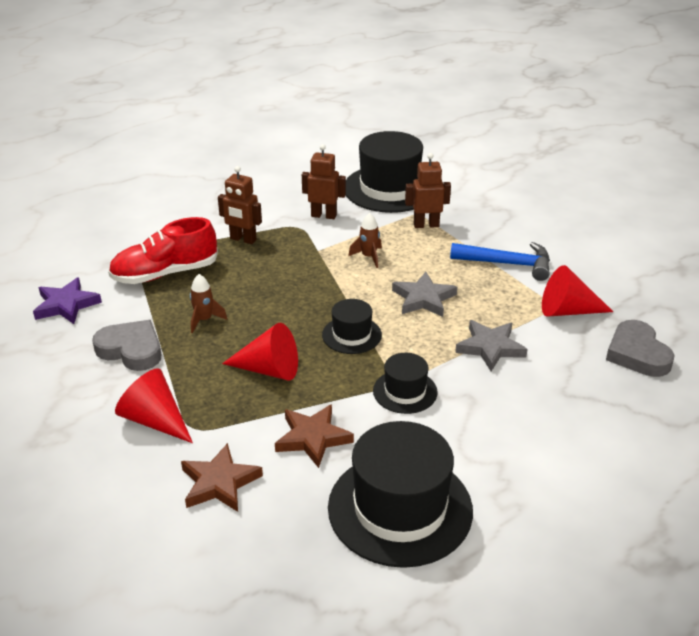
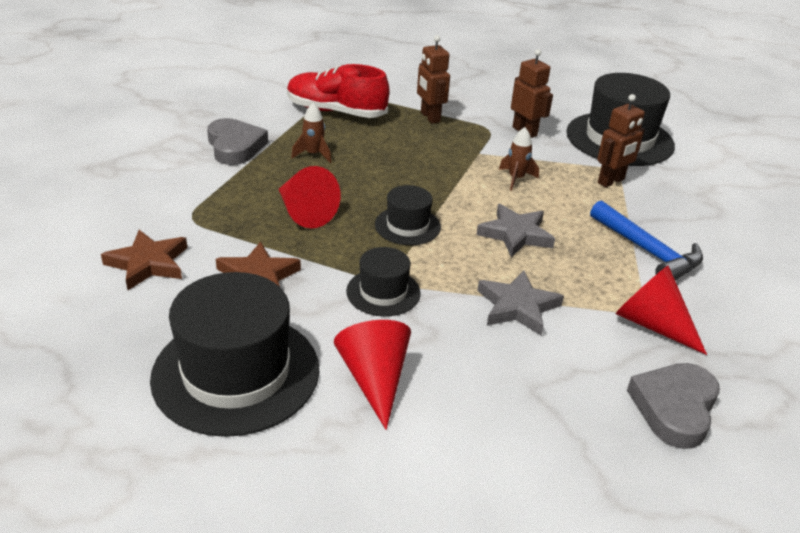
camera: 40 degrees right, 0 degrees up
purple star [33,277,102,324] -> none
red cone [115,368,193,443] -> red cone moved to [334,320,411,430]
brown robot [405,153,451,228] -> brown robot turned 105 degrees clockwise [597,94,645,187]

